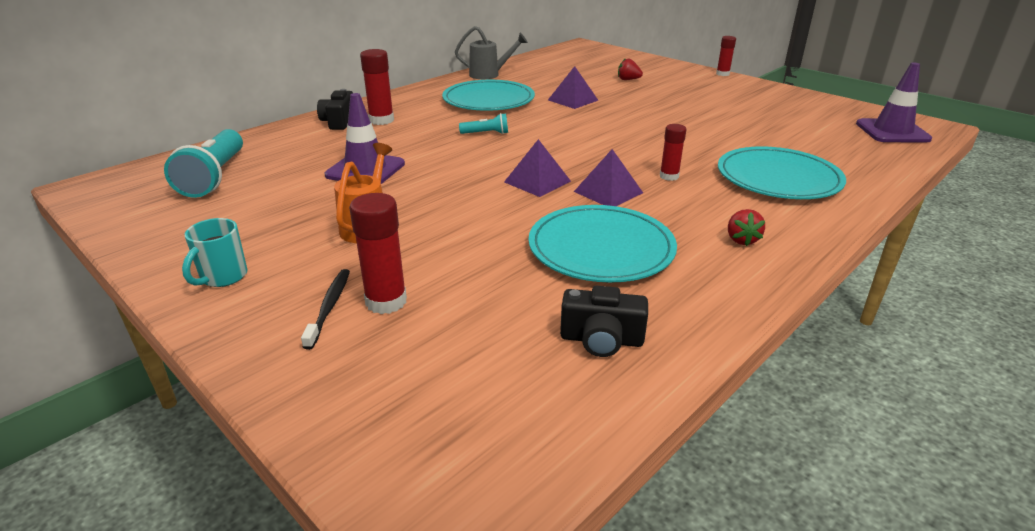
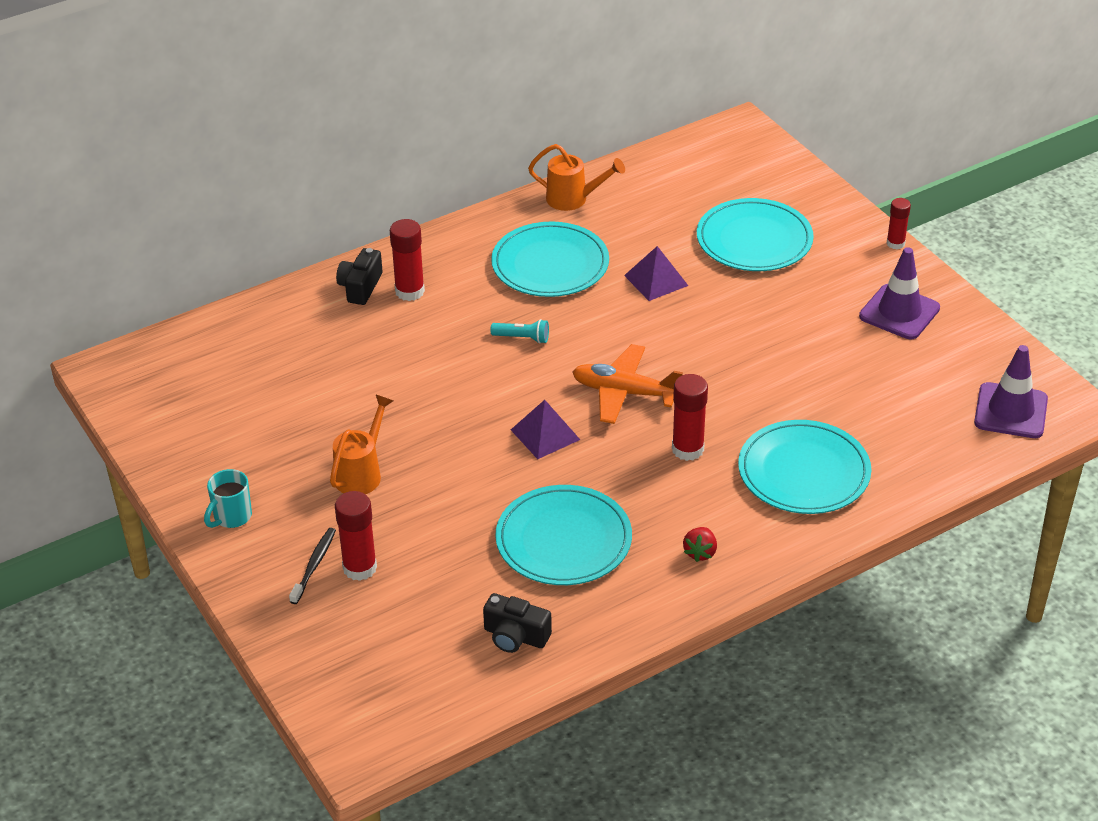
camera: 15 degrees right, 10 degrees up
turquoise flashlight [164,129,243,198] -> none
purple traffic cone [325,93,405,184] -> purple traffic cone moved to [859,247,940,339]
grey watering can [455,26,528,79] -> orange watering can [528,144,625,211]
purple pyramid [574,149,643,206] -> none
red strawberry [618,58,643,80] -> turquoise plate [697,198,814,271]
red glue stick [660,124,686,181] -> red glue stick [672,374,708,461], size x1.56
none -> orange plane [573,344,683,424]

